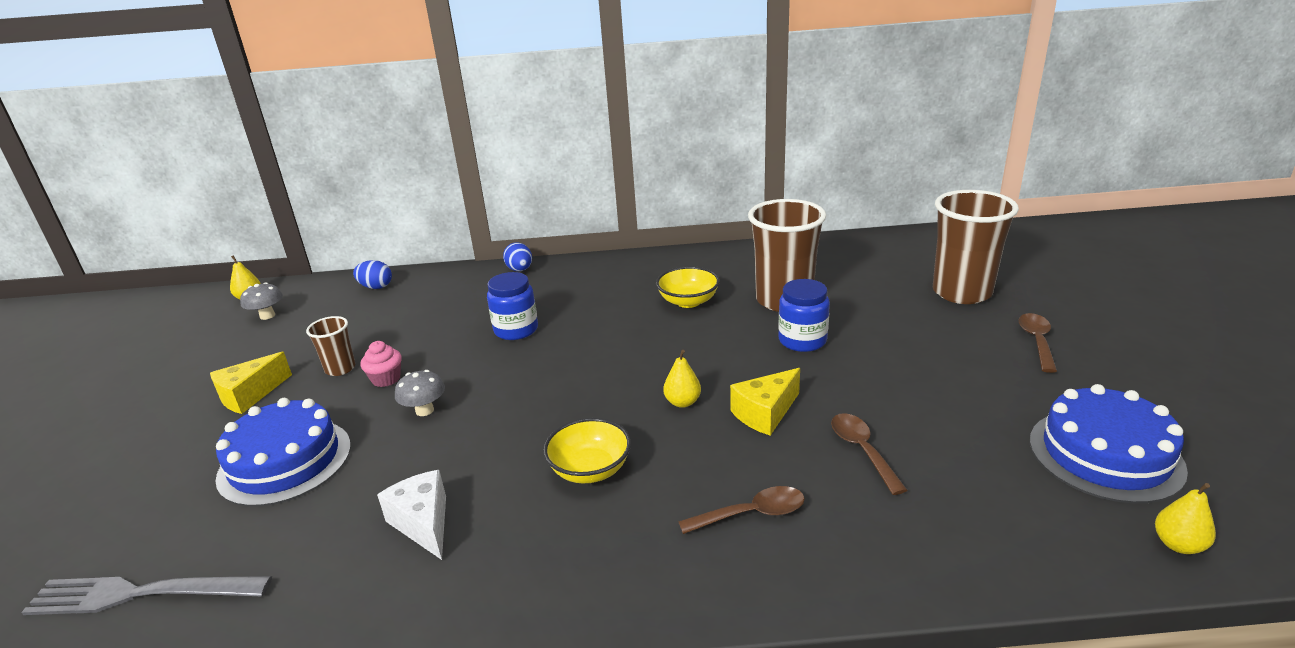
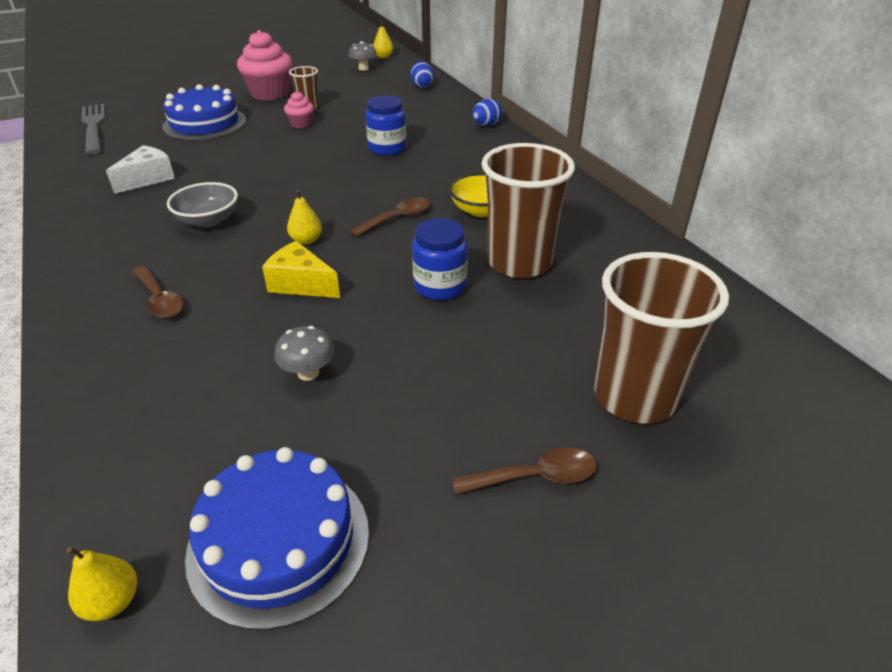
camera: 65 degrees right, 10 degrees up
yellow cheese [210,352,292,414] -> pink cupcake [237,30,292,100]
grey mushroom [395,370,445,416] -> grey mushroom moved to [274,326,335,381]
yellow bowl [543,418,631,483] -> grey bowl [167,182,238,228]
brown spoon [831,413,907,495] -> brown spoon moved to [350,198,430,237]

